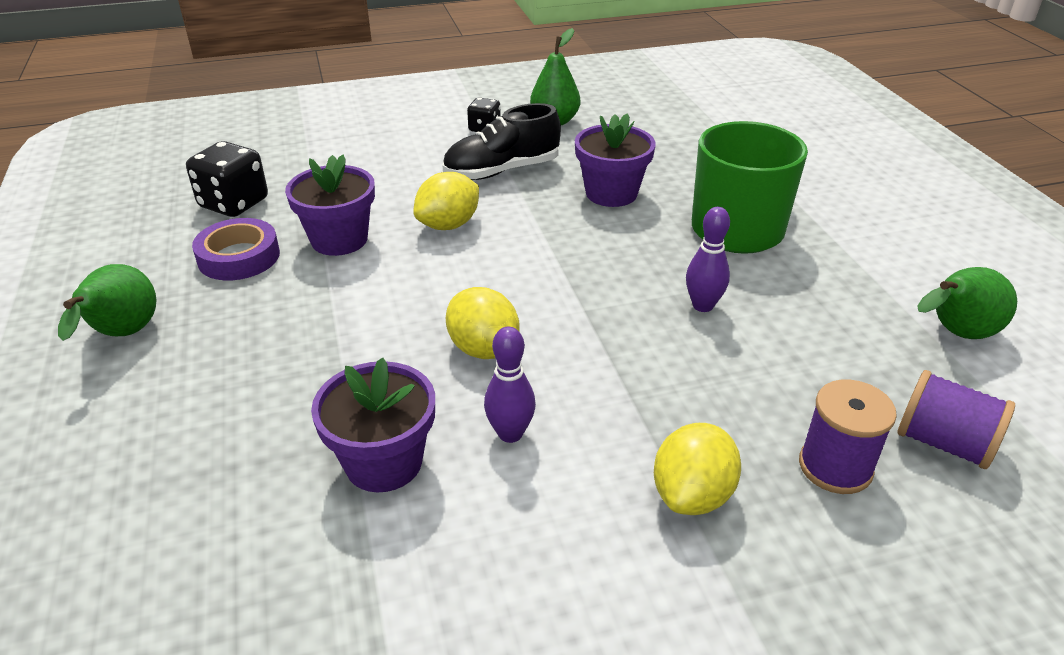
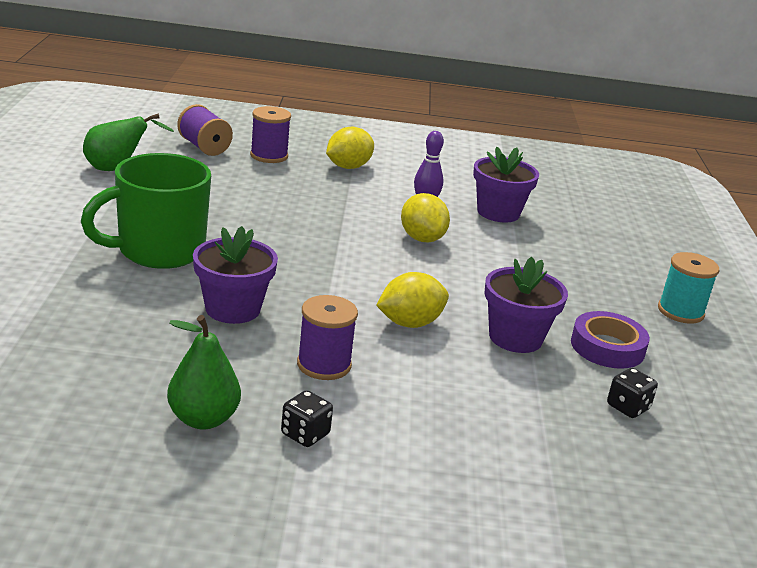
camera: 165 degrees left, 10 degrees down
green pear [58,264,157,341] -> turquoise spool [658,252,720,324]
black dice [186,141,268,217] -> black dice [607,368,658,418], size x0.58
black shoe [442,103,561,180] -> purple spool [297,295,358,380]
purple bowling pin [686,207,730,312] -> none

